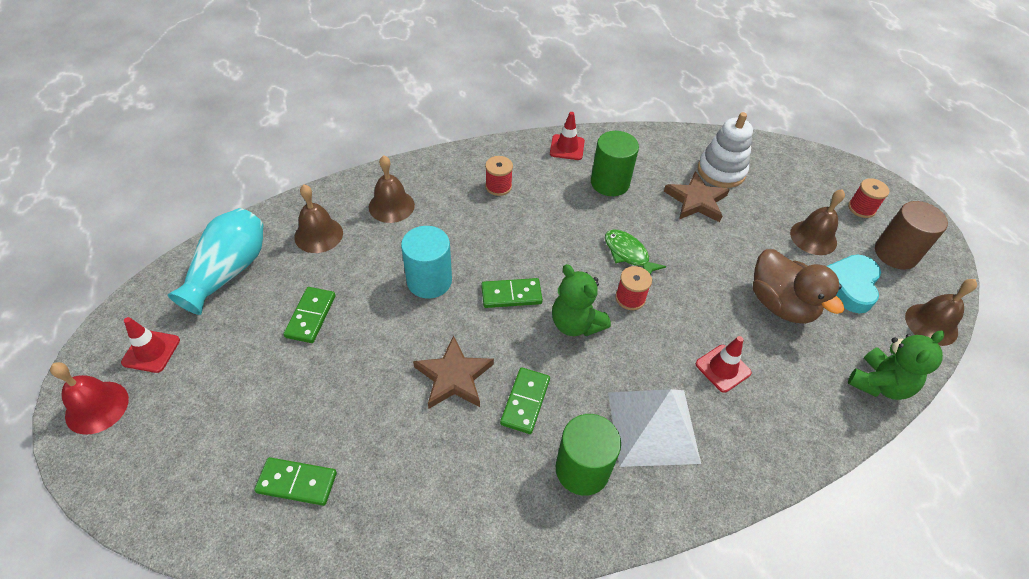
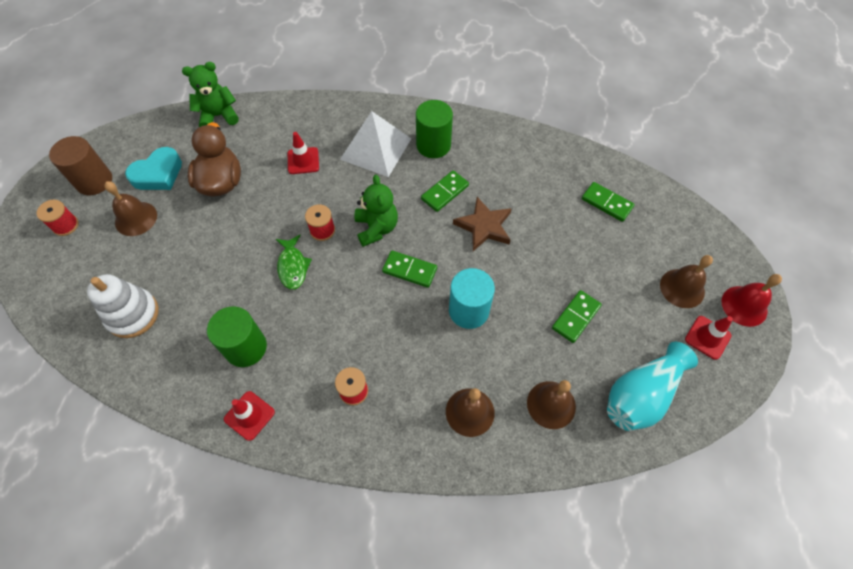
camera: 150 degrees left, 10 degrees up
brown star [664,171,730,222] -> none
brown bell [905,279,977,346] -> brown bell moved to [660,255,713,308]

